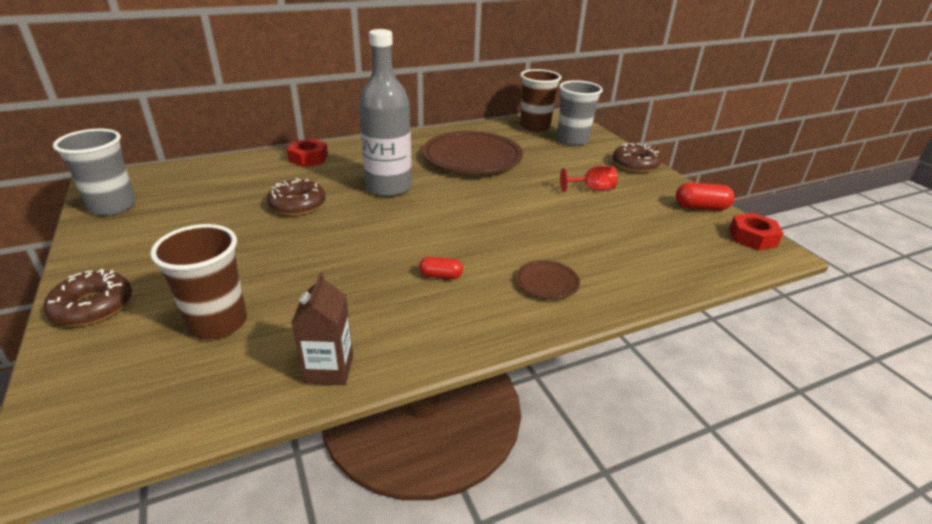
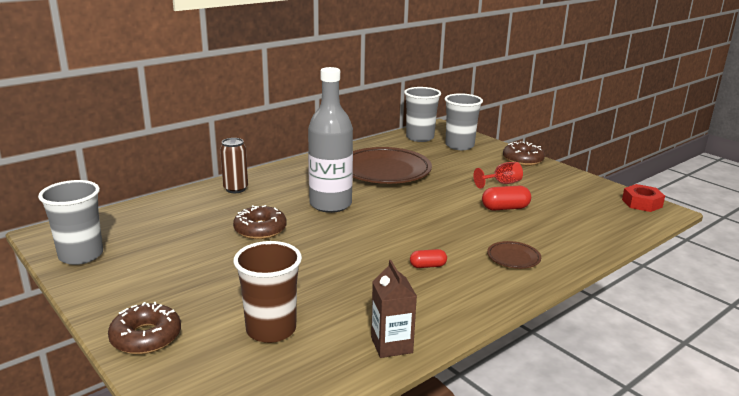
camera: 15 degrees left, 10 degrees down
red nut [287,139,328,167] -> brown can [220,138,248,193]
brown cup [520,69,561,132] -> grey cup [404,87,441,142]
red capsule [676,183,735,211] -> red capsule moved to [482,186,531,210]

